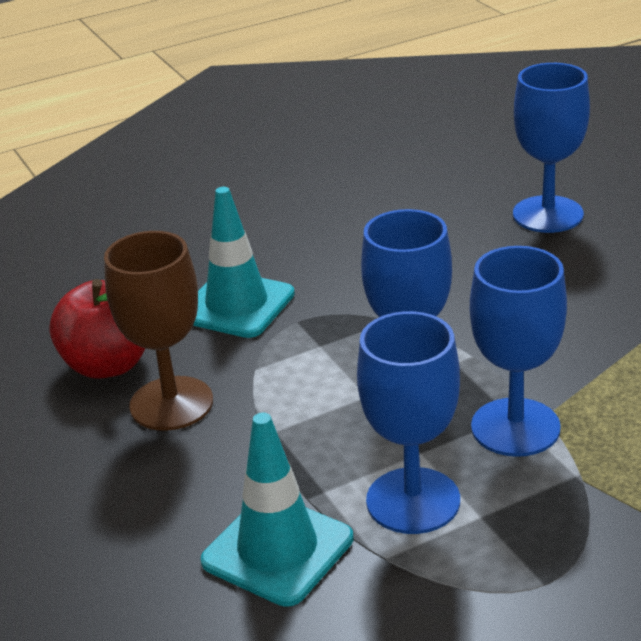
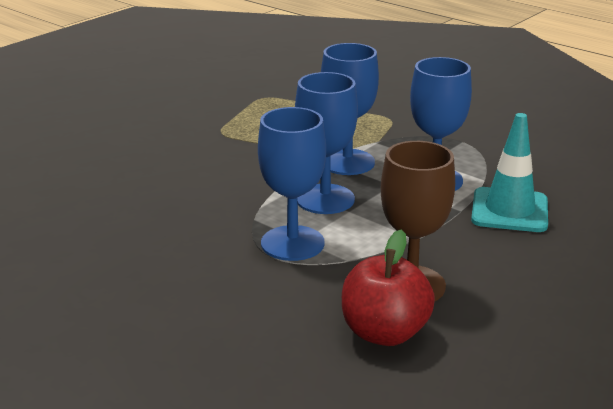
camera: 115 degrees left, 5 degrees down
turquoise traffic cone [193,187,295,338] -> none
blue goblet [513,63,590,233] -> blue goblet moved to [258,107,326,261]

